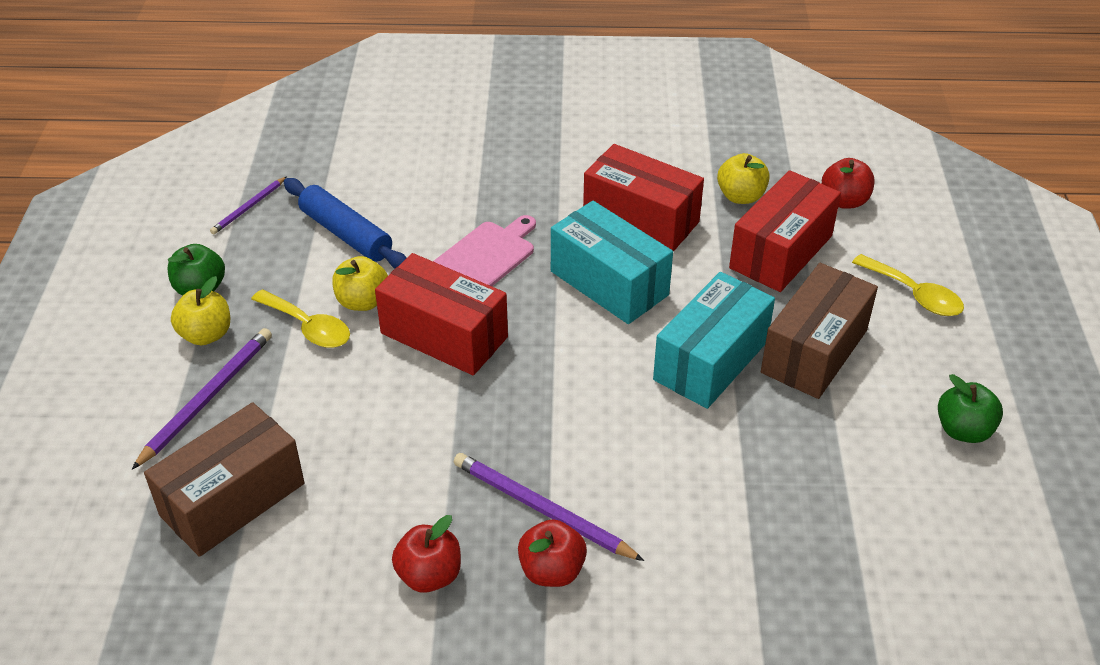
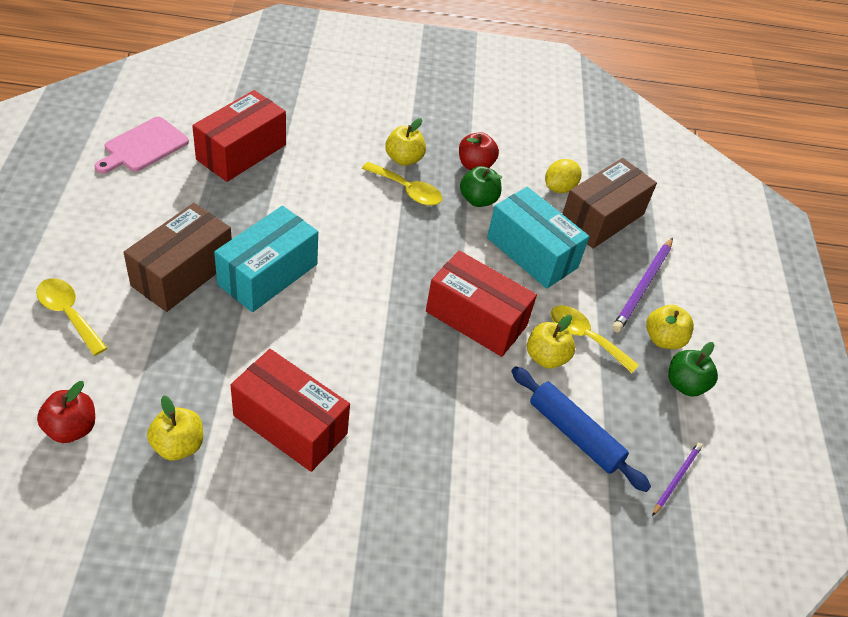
camera: 175 degrees right, 5 degrees up
pink cutting board [433,215,536,286] -> pink cutting board moved to [94,117,189,174]
purple pencil [454,453,644,561] -> yellow spoon [362,162,442,206]
red apple [518,519,587,587] -> yellow apple [385,118,426,166]
turquoise box [551,201,673,324] -> turquoise box moved to [487,187,590,289]
red box [729,170,841,292] -> red box moved to [192,90,286,182]
green apple [938,374,1003,443] -> green apple moved to [460,166,502,207]
none -> yellow lemon [545,159,582,193]

